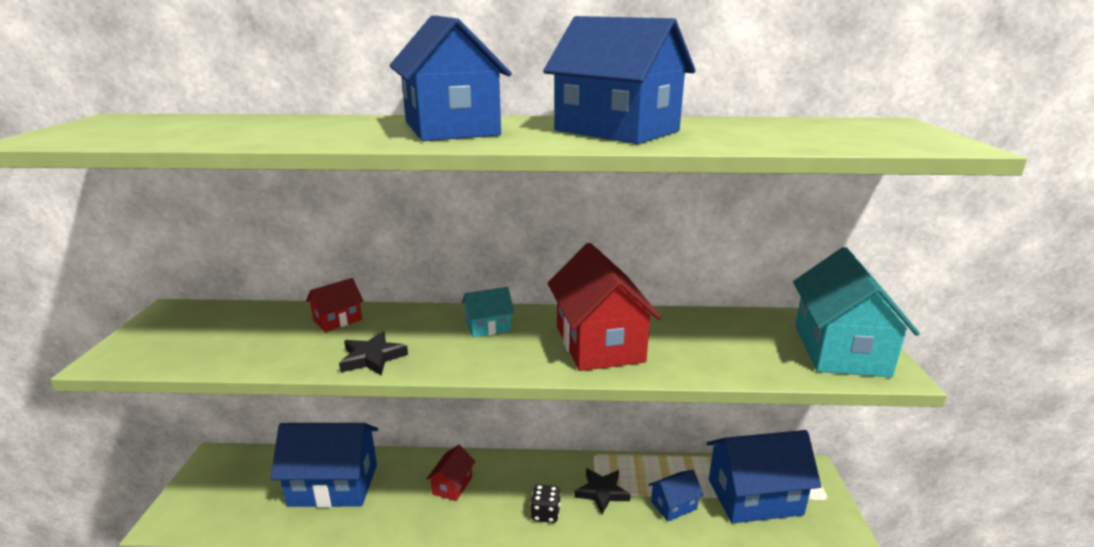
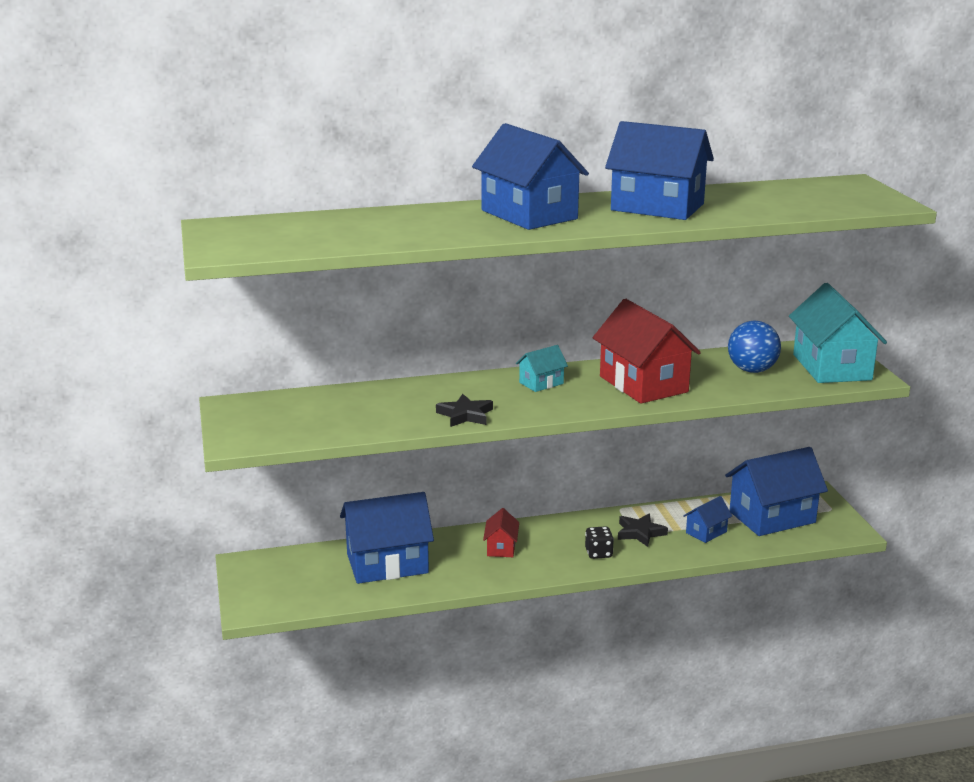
camera: 15 degrees left, 0 degrees up
red house [306,278,363,332] -> none
none -> blue ball [728,321,781,373]

